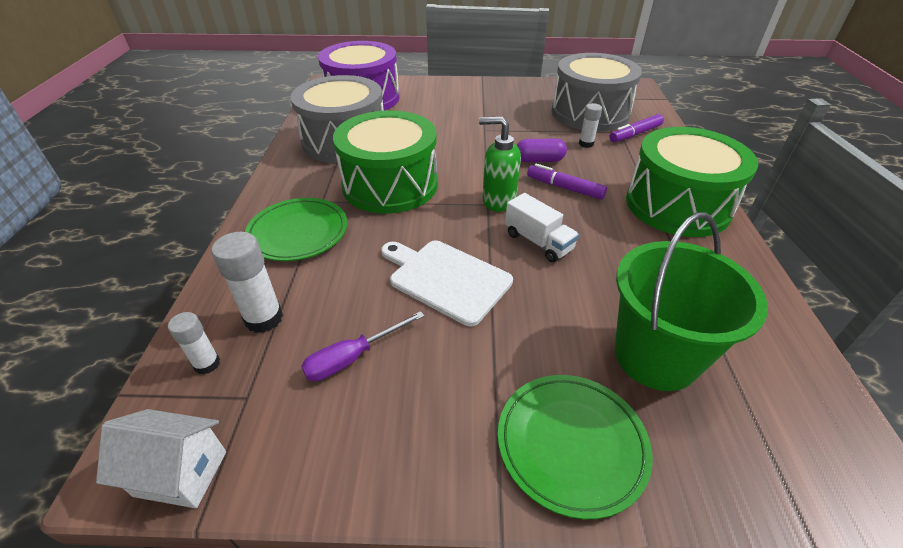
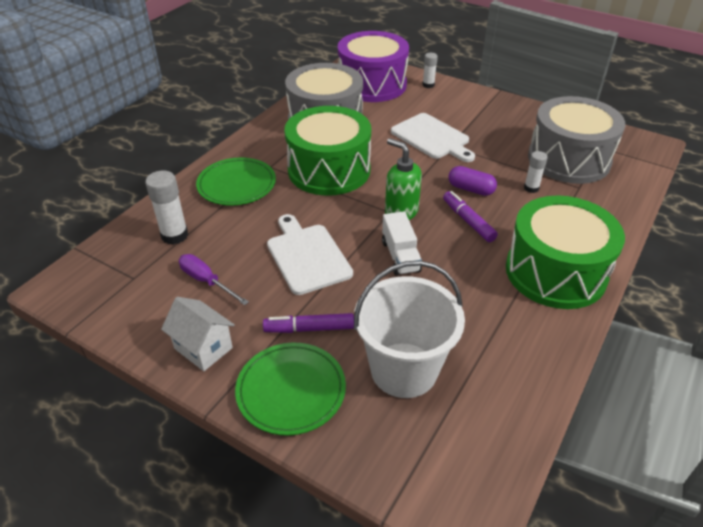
camera: 30 degrees right, 0 degrees up
white house [96,409,226,508] -> white house moved to [161,297,235,371]
white glue stick [168,312,220,375] -> white glue stick moved to [422,53,438,88]
purple screwdriver [301,311,424,381] -> purple screwdriver turned 45 degrees clockwise [179,254,249,305]
purple marker [609,114,664,142] -> purple marker moved to [263,313,354,333]
green bucket [615,212,768,391] -> white bucket [354,261,465,398]
none -> white cutting board [391,113,475,162]

